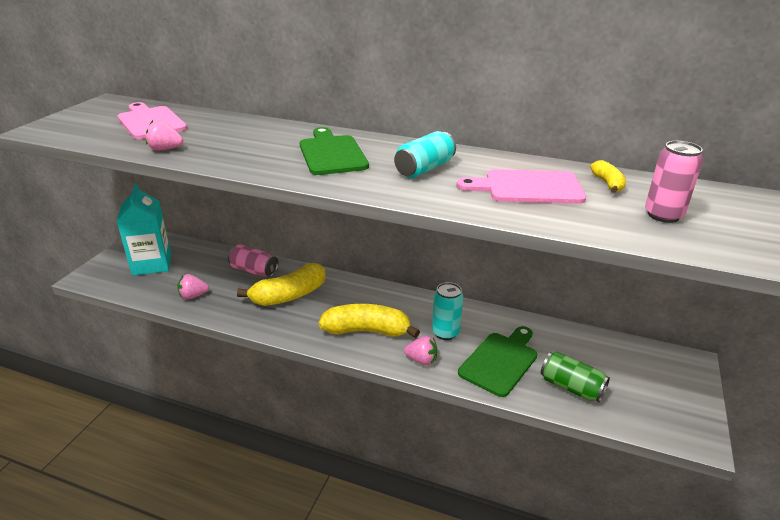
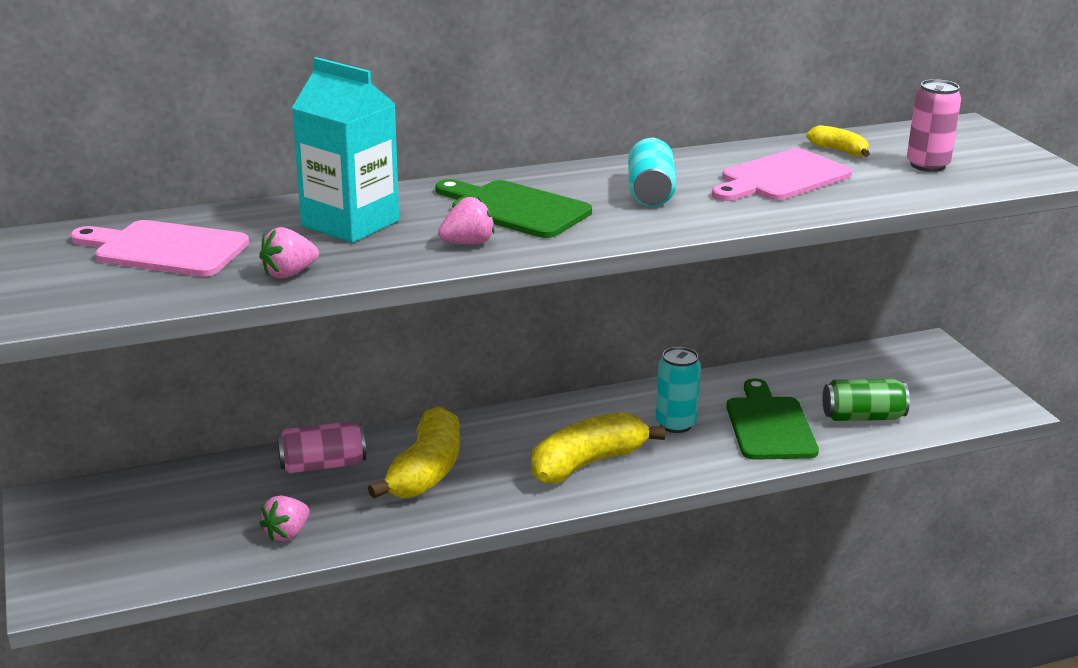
camera: 40 degrees left, 5 degrees down
turquoise carton [116,183,171,276] -> turquoise carton moved to [292,57,399,243]
pink strawberry [404,336,437,365] -> pink strawberry moved to [438,196,495,244]

